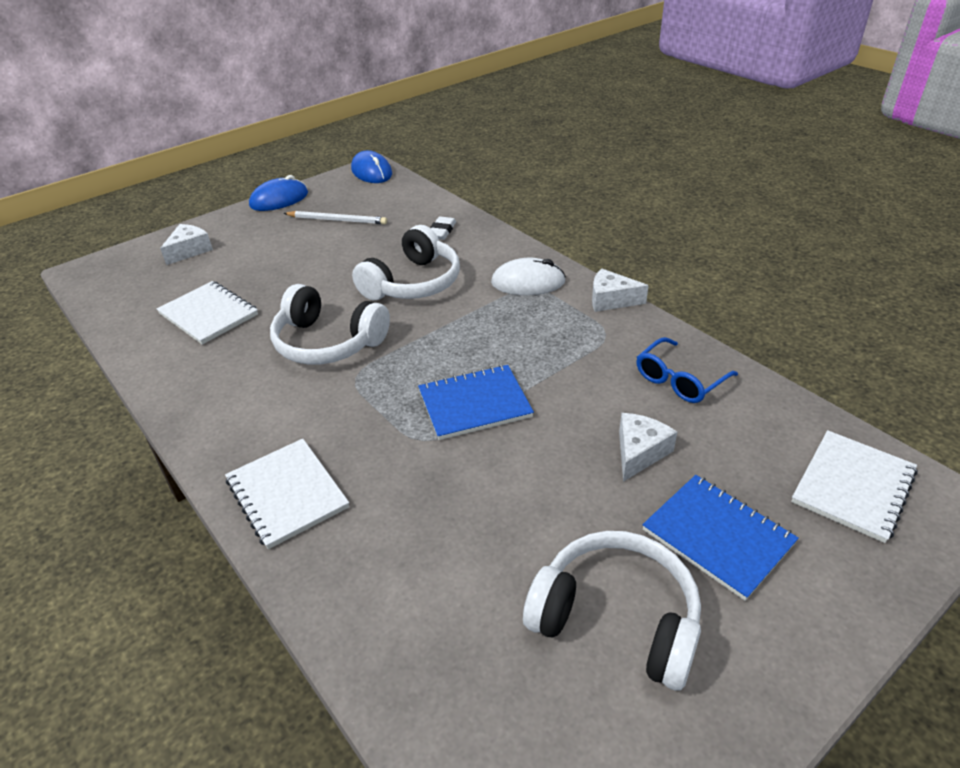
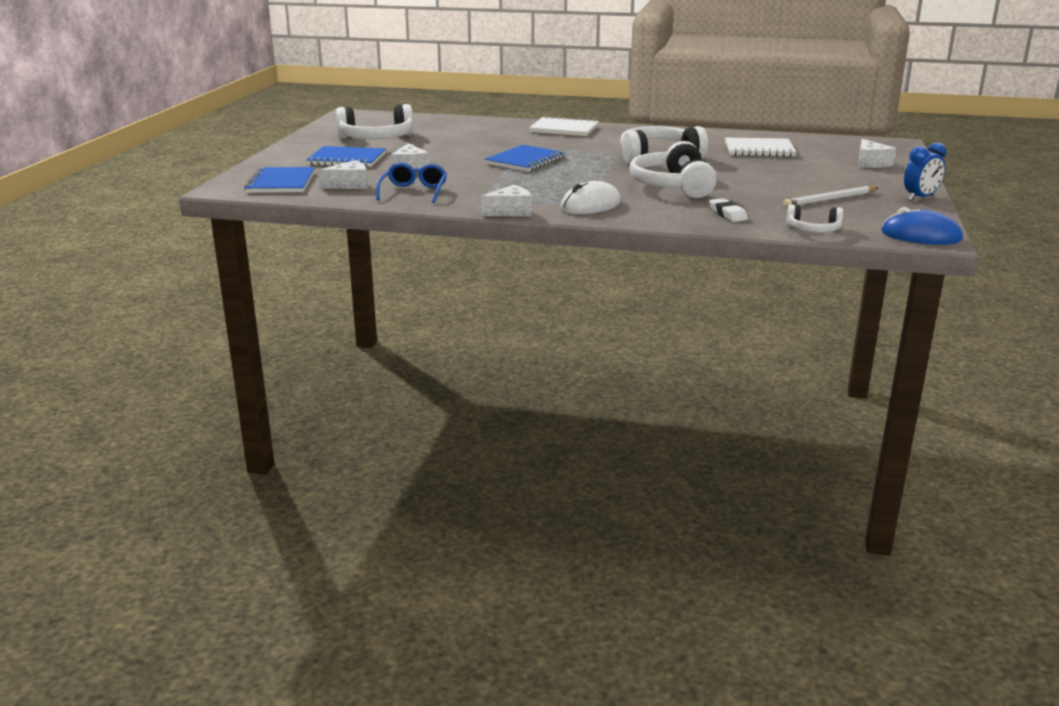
camera: 140 degrees right, 15 degrees down
blue mouse [249,175,308,211] -> blue clock [904,143,947,201]
white notebook [791,430,918,543] -> blue notebook [244,167,315,193]
none -> white cheese [319,160,368,189]
none -> white headphones [786,204,843,233]

